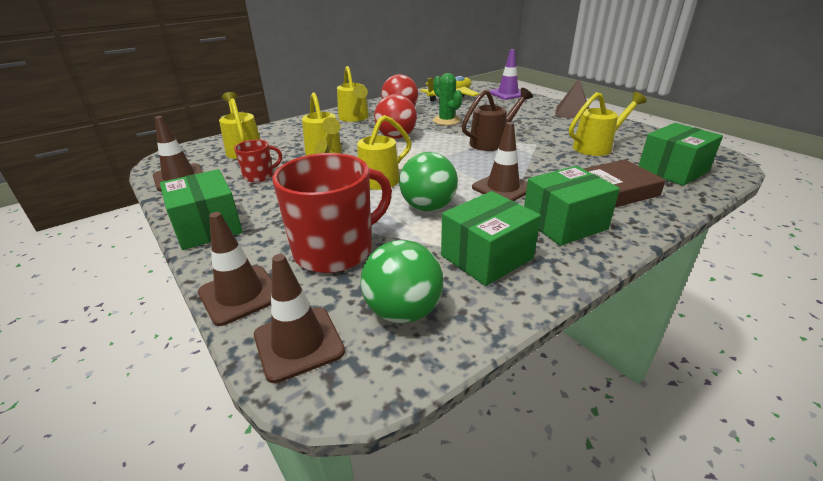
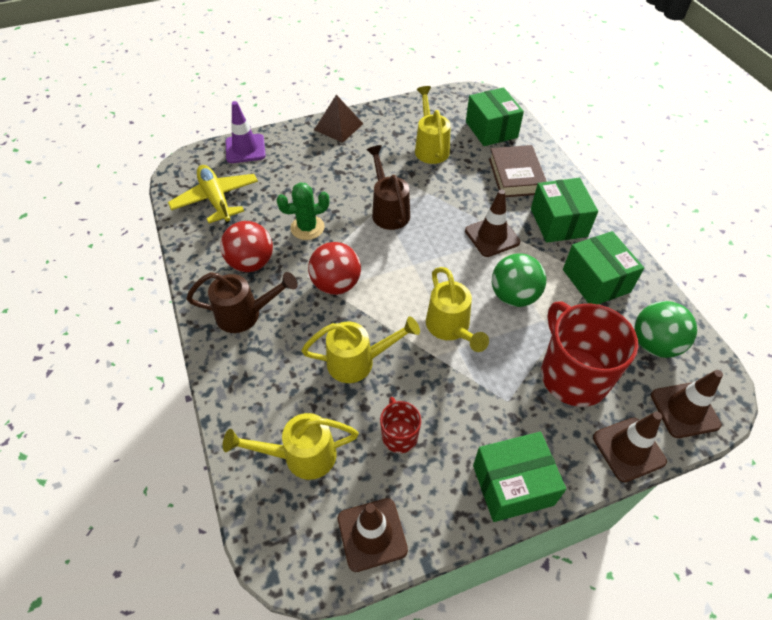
camera: 75 degrees left, 20 degrees up
yellow watering can [337,66,369,122] -> brown watering can [186,272,298,333]

